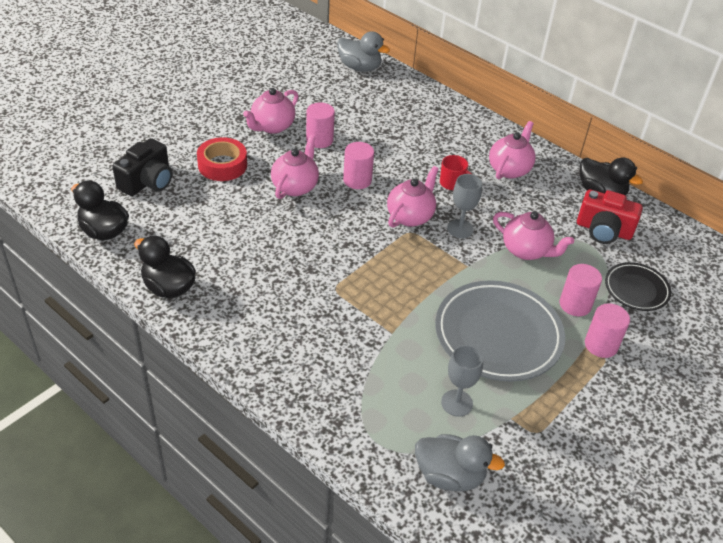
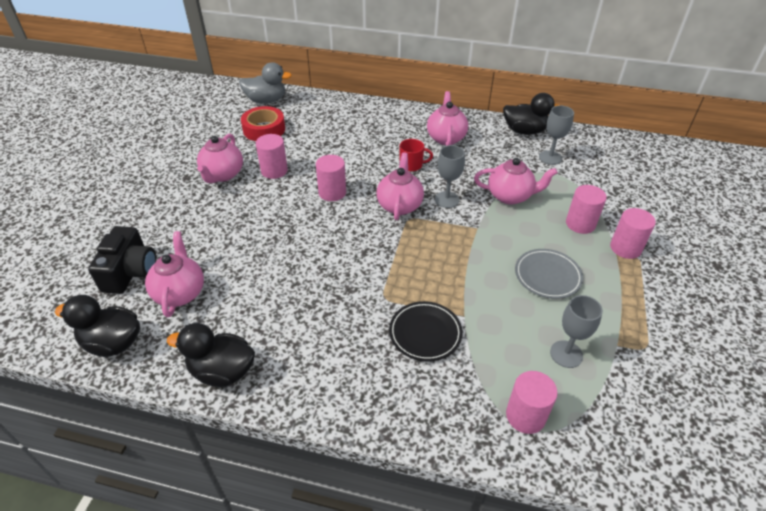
camera: 25 degrees left, 0 degrees up
red tape [197,137,247,181] -> red tape moved to [241,106,285,141]
pink teapot [271,135,319,199] -> pink teapot moved to [145,231,204,317]
grey duck [415,434,505,491] -> none
grey plate [435,280,565,382] -> grey plate [515,249,583,299], size x0.54
red camera [577,189,643,244] -> grey goblet [539,105,574,165]
black plate [605,262,671,311] -> black plate moved to [389,301,462,361]
none -> pink cylinder [506,371,558,434]

